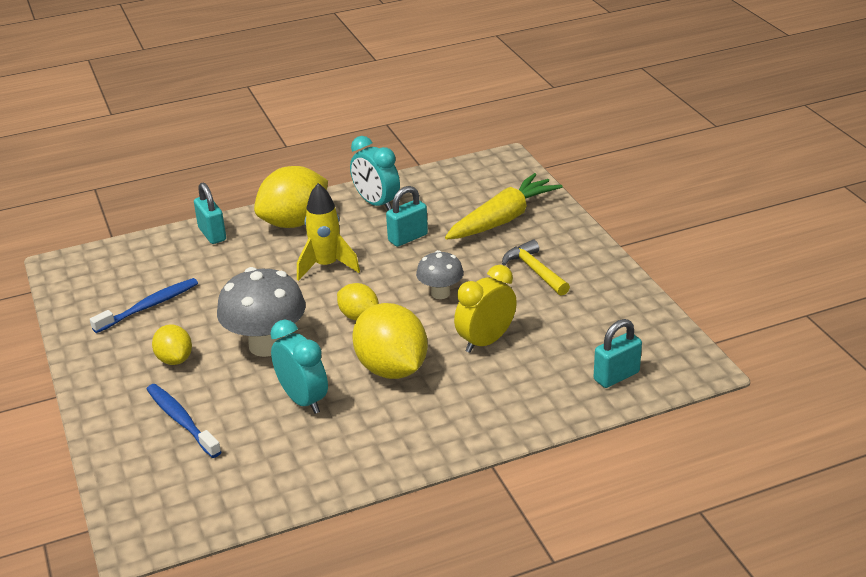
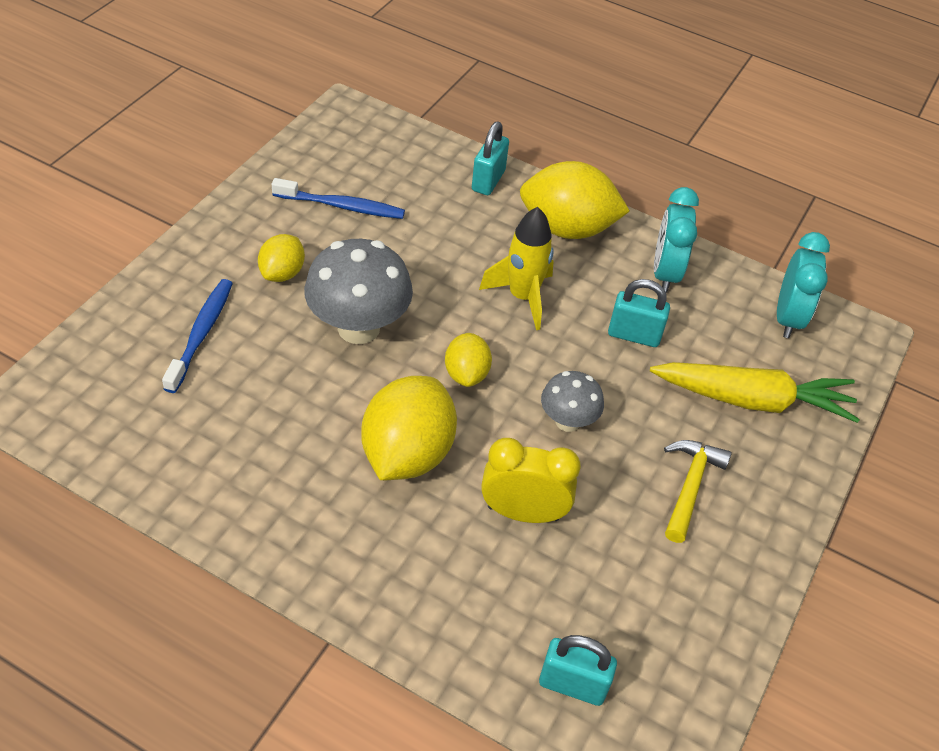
camera: 45 degrees right, 15 degrees up
turquoise clock [270,320,328,414] -> turquoise clock moved to [777,232,830,338]

